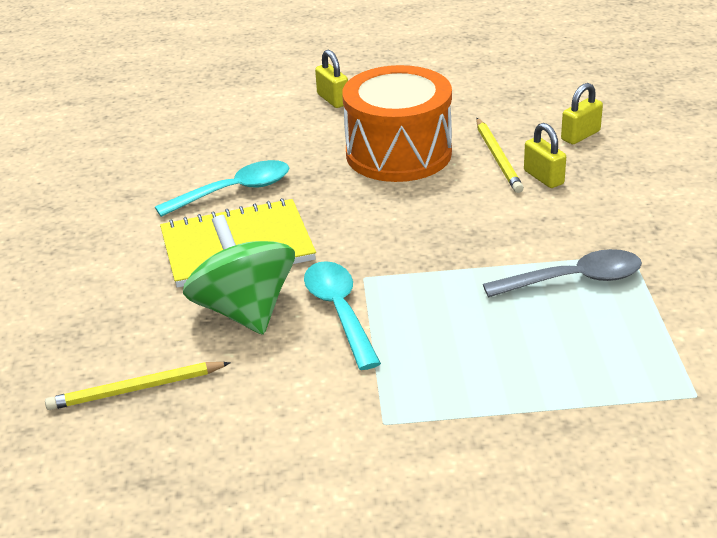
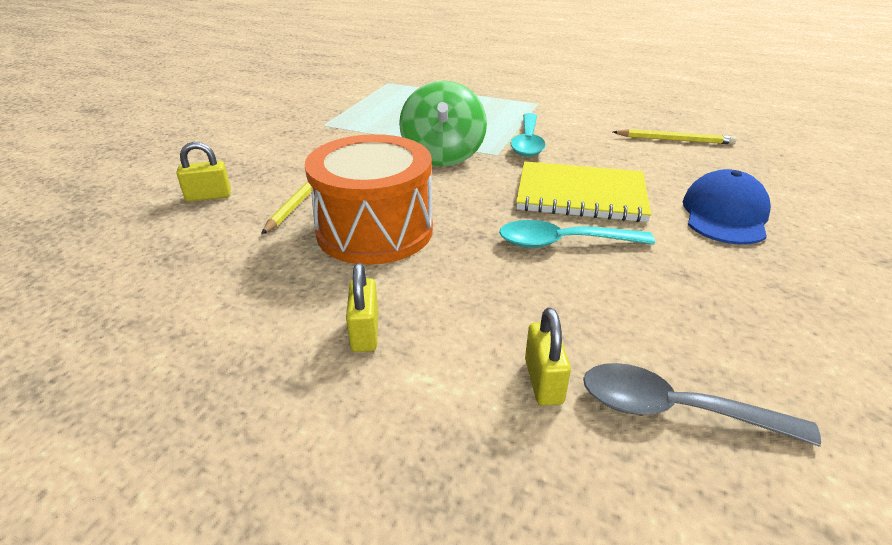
camera: 155 degrees left, 0 degrees up
green spinning top [183,215,295,335] -> green spinning top moved to [399,81,487,166]
grey spoon [483,249,642,298] -> grey spoon moved to [583,363,821,447]
yellow padlock [524,123,566,188] -> yellow padlock moved to [525,307,571,406]
none -> blue cap [683,169,771,245]

